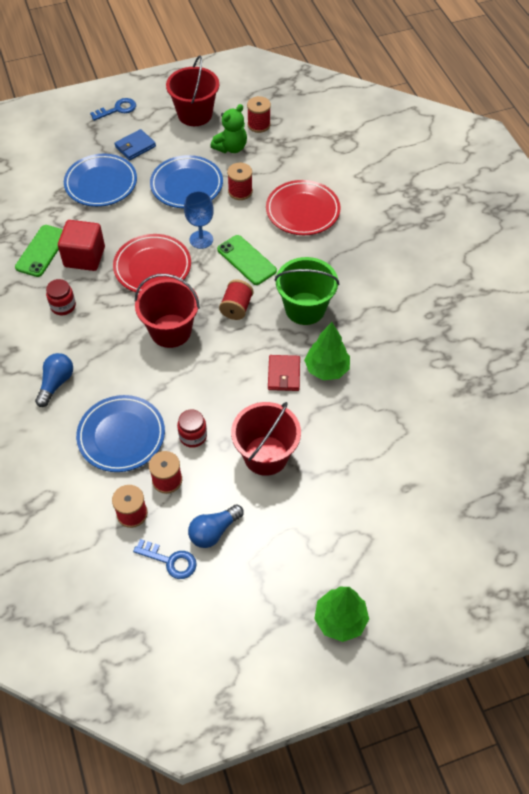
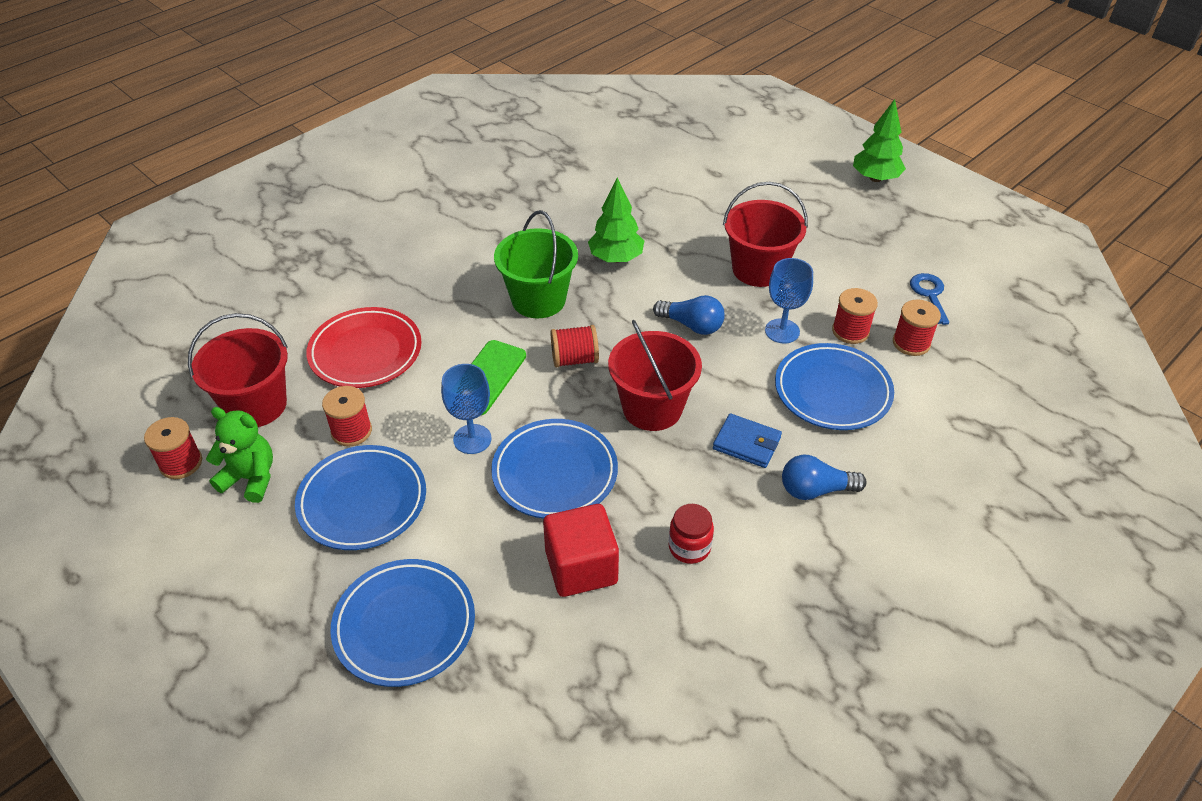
camera: 115 degrees left, 10 degrees down
green phone [15,225,63,277] -> none
blue key [90,98,136,121] -> none
red plate [113,234,191,293] -> blue plate [491,419,618,519]
blue wallet [114,129,156,160] -> blue wallet moved to [713,413,782,468]
red bucket [166,56,219,126] -> red bucket moved to [188,313,288,427]
red jar [177,409,207,448] -> blue goblet [765,258,813,343]
blue light bulb [188,505,243,548] -> blue light bulb moved to [653,295,725,335]
red wallet [268,355,300,391] -> none

